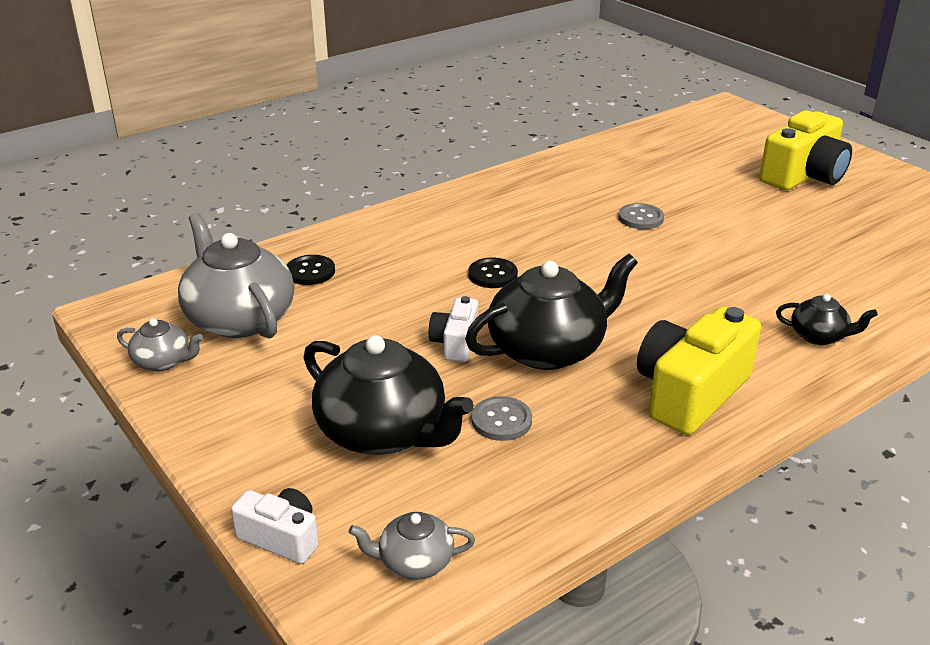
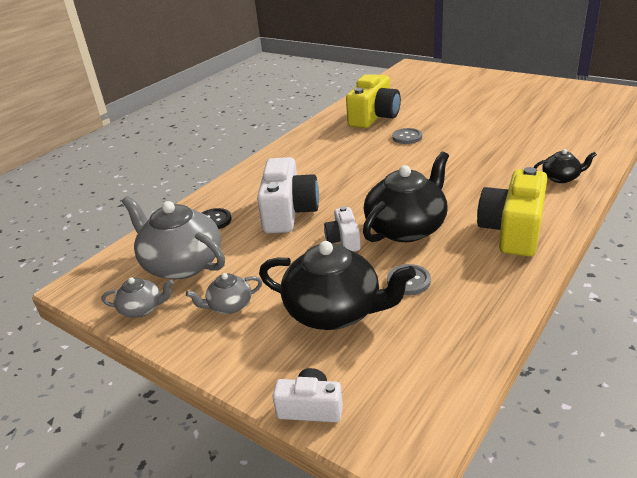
camera: 15 degrees left, 0 degrees up
grey teapot [349,512,475,580] -> grey teapot moved to [186,273,262,314]
black button [468,258,518,288] -> none
yellow camera [759,110,852,190] -> yellow camera moved to [346,74,401,128]
none -> white camera [257,157,319,233]

